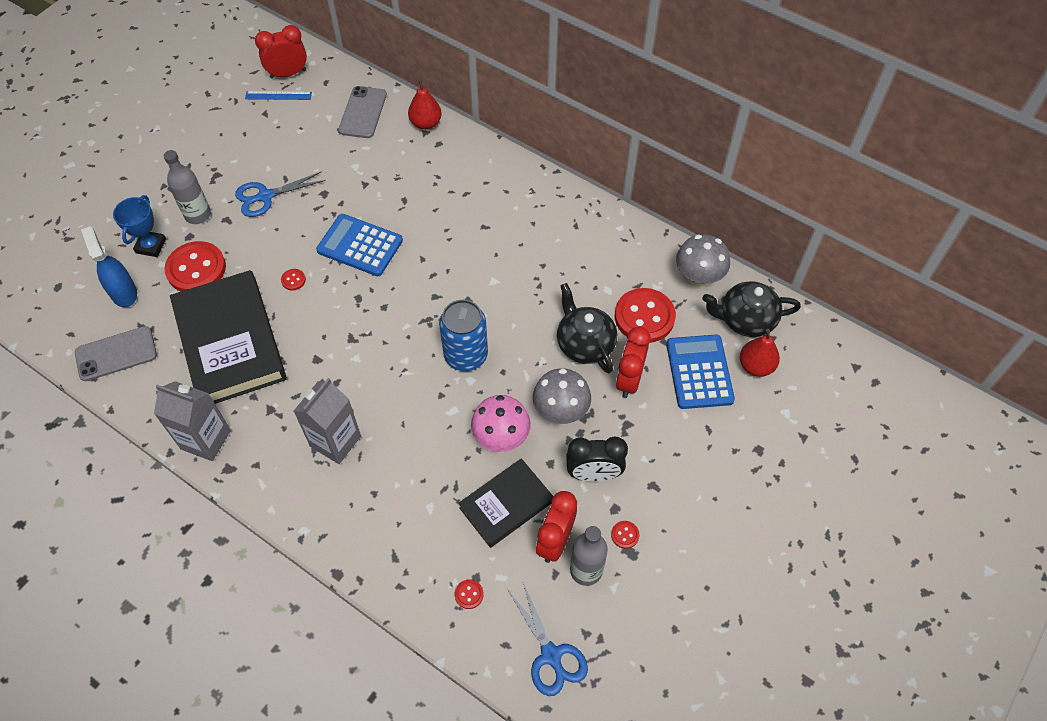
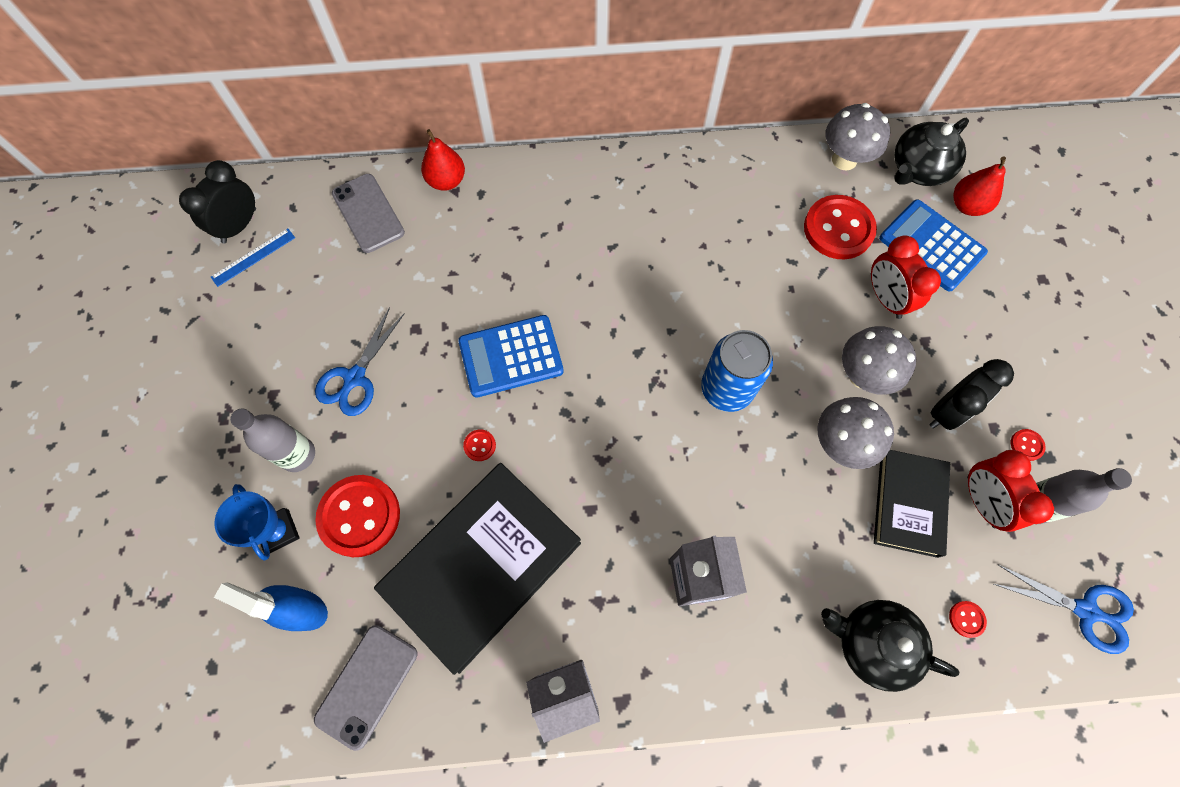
camera: 40 degrees left, 10 degrees up
black book [170,270,287,404] -> black book turned 75 degrees counterclockwise [374,463,581,675]
red clock [255,25,307,79] -> black clock [179,160,256,243]
pink mushroom [471,395,531,452] -> grey mushroom [817,397,894,469]
black teapot [557,283,617,373] -> black teapot moved to [821,600,959,692]

